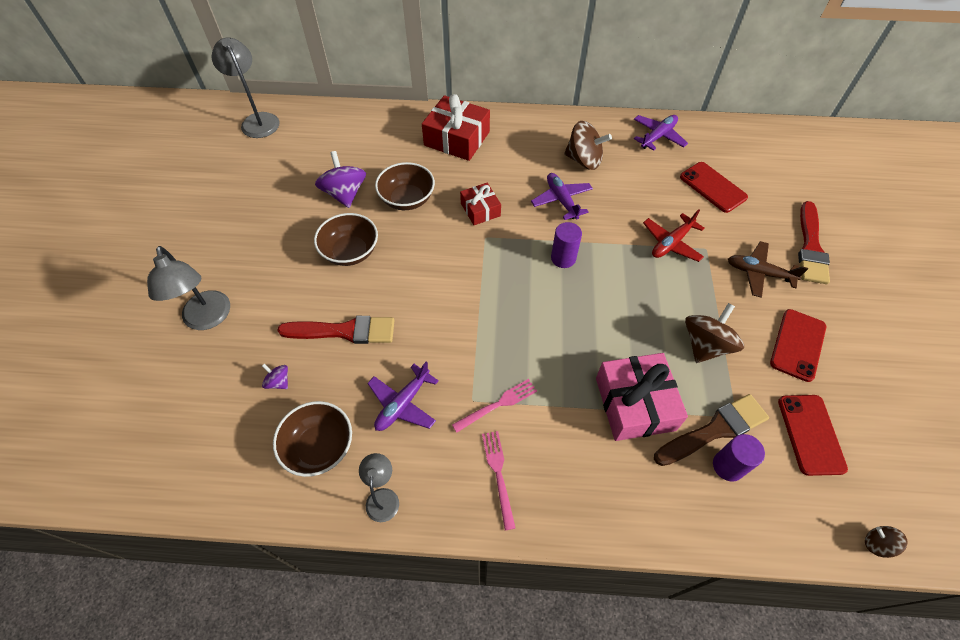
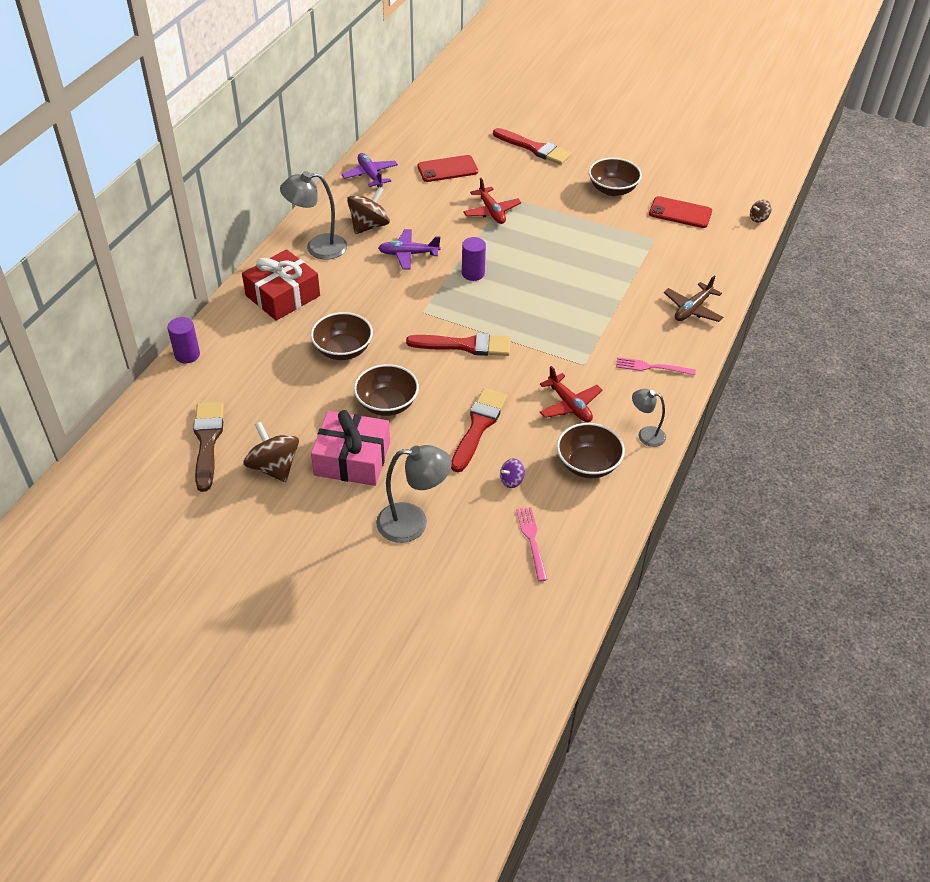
camera: 70 degrees left, 10 degrees down
grey lamp [211,38,280,138] -> grey lamp moved to [280,171,347,259]
purple spinning top [315,151,366,208] -> none
purple plane [367,362,439,431] -> red plane [540,366,602,422]
pink fork [452,379,537,433] -> pink fork moved to [516,507,548,581]
red gift [460,183,501,225] -> none
pink gift [596,353,688,441] -> pink gift moved to [311,410,390,486]
brown brush [654,394,769,466] -> brown brush moved to [193,402,224,492]
brown spinning top [685,303,744,363] -> brown spinning top moved to [244,422,299,482]
purple cylinder [713,434,765,482] -> purple cylinder moved to [167,317,200,363]
brown plane [728,241,808,298] -> brown plane moved to [664,276,723,322]
red phone [770,309,826,382] -> brown bowl [589,158,642,196]
none -> red brush [406,333,511,356]

